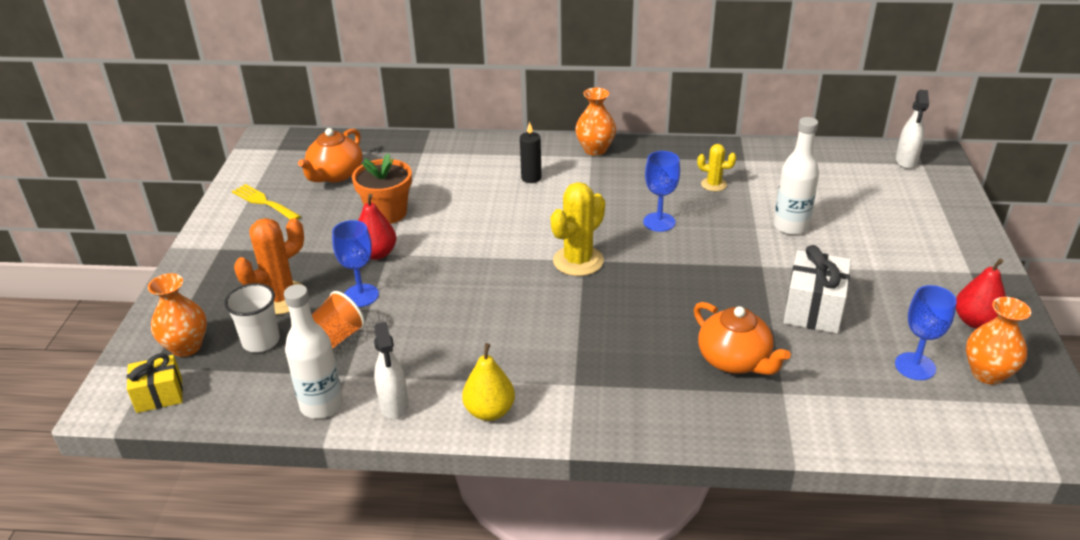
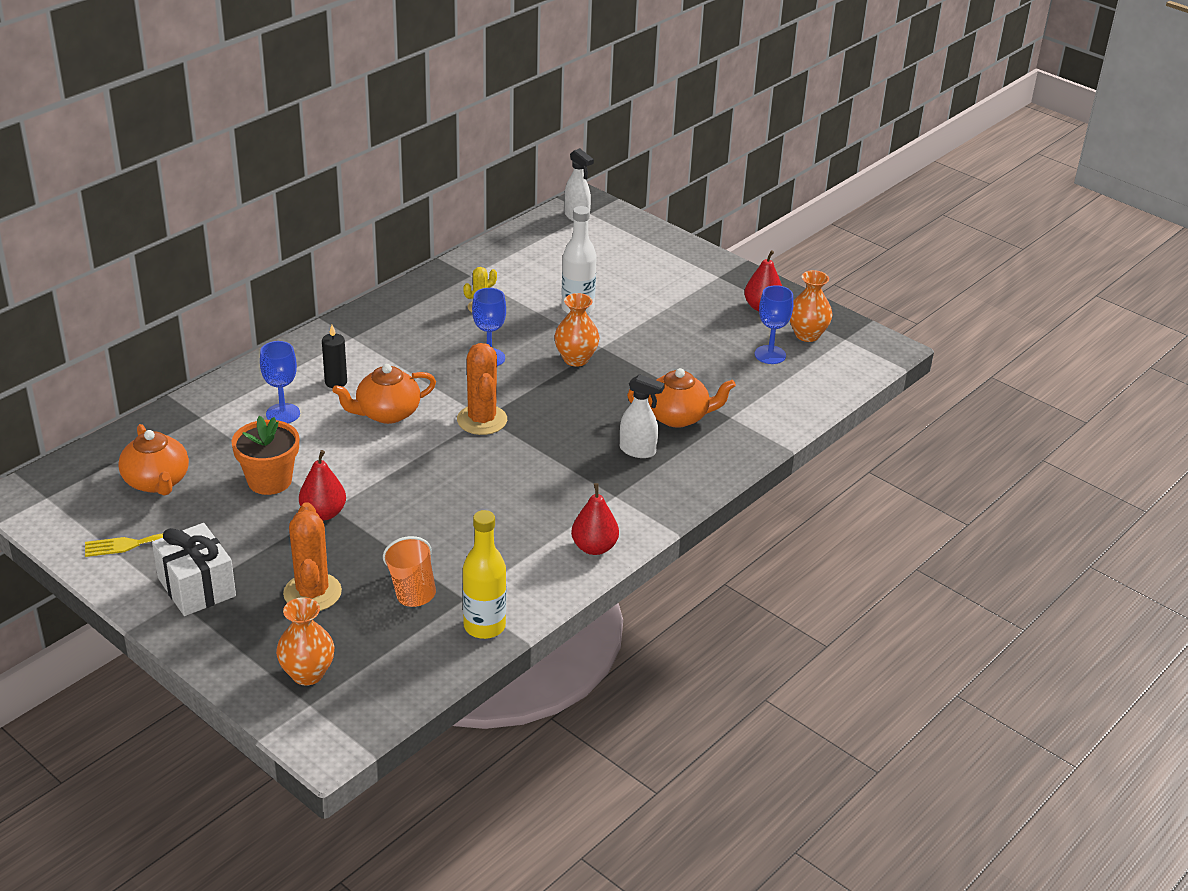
camera: 55 degrees left, 0 degrees up
yellow gift [127,353,183,413] -> none
white cup [224,283,280,352] -> none
white bottle [284,284,343,418] -> yellow bottle [463,510,506,639]
blue goblet [332,220,379,307] -> blue goblet moved to [260,341,300,423]
white spray bottle [374,322,409,419] -> white spray bottle moved to [620,374,665,458]
yellow pear [462,343,515,421] -> red pear [571,483,619,555]
yellow cactus [551,182,605,276] -> orange cactus [457,343,507,435]
orange vase [575,88,616,156] -> orange vase moved to [554,293,600,367]
white gift [784,245,851,334] -> white gift moved to [152,523,236,616]
none -> orange teapot [332,364,436,424]

